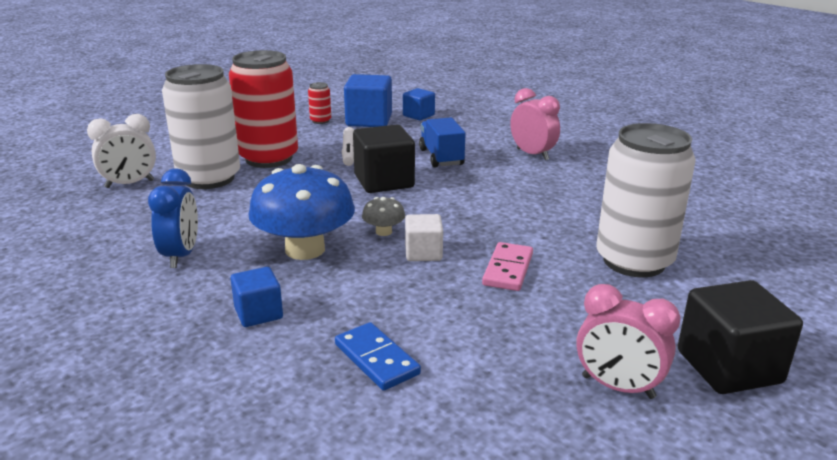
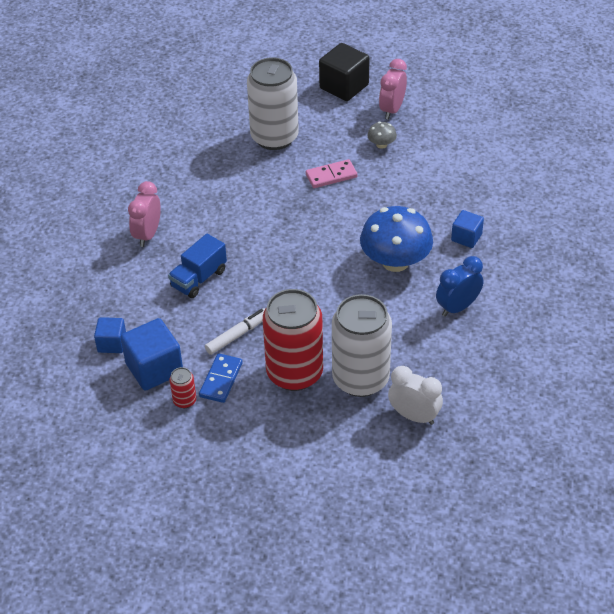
camera: 125 degrees left, 20 degrees up
blue domino [335,322,421,391] -> blue domino moved to [199,353,243,403]
black cube [353,125,415,193] -> none
grey mushroom [362,197,405,236] -> grey mushroom moved to [368,122,397,149]
white cube [405,214,443,261] -> none
pink clock [576,284,680,399] -> pink clock turned 150 degrees counterclockwise [379,59,407,119]

